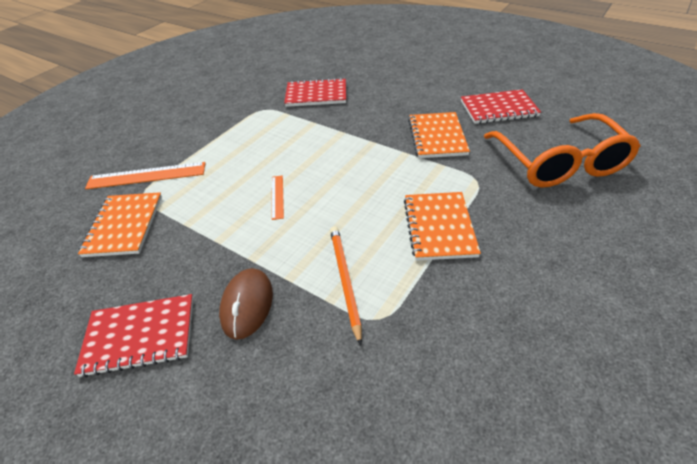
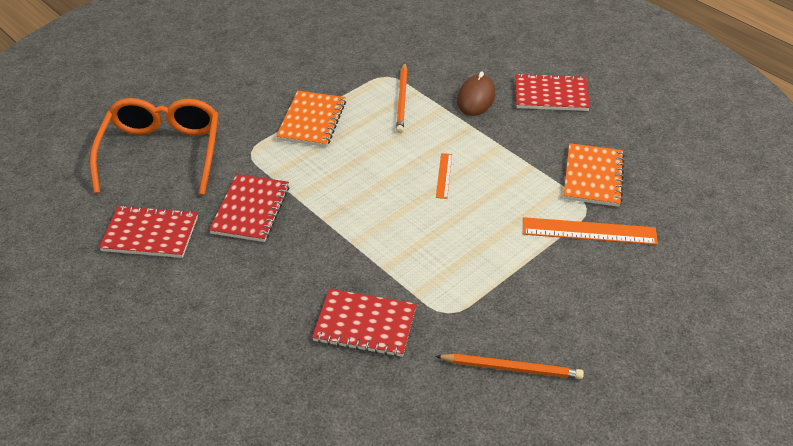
camera: 170 degrees left, 0 degrees up
orange notebook [408,112,470,158] -> red notebook [209,174,289,242]
none -> orange pencil [436,354,584,379]

